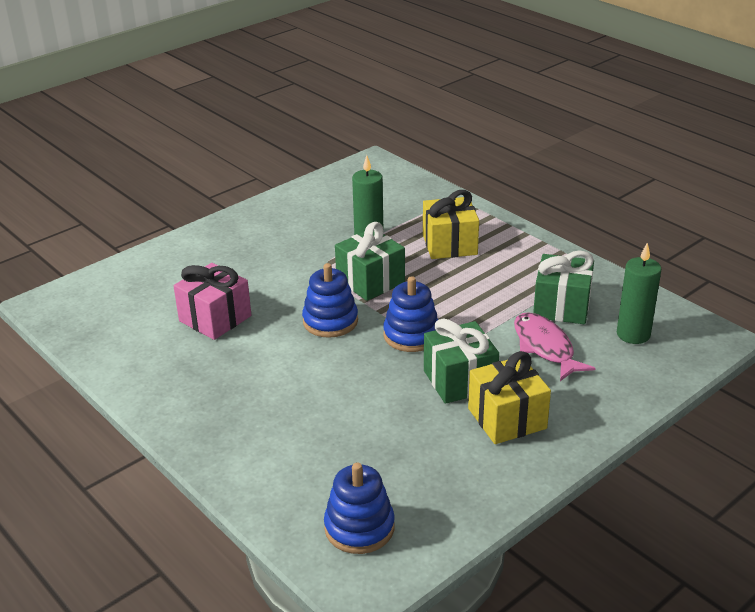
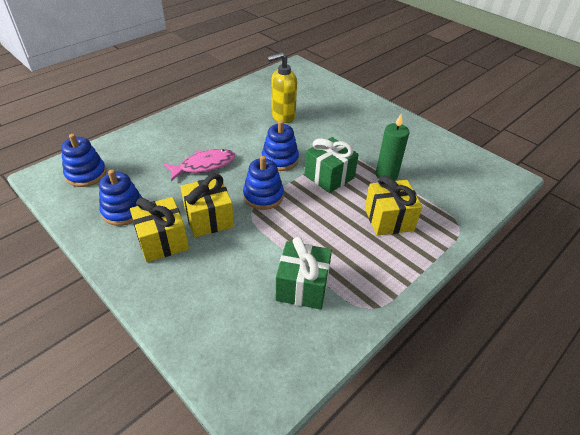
camera: 85 degrees right, 10 degrees up
pink gift [174,263,251,340] -> yellow soap dispenser [267,52,297,123]
green gift [424,318,499,404] -> yellow gift [180,174,234,237]
pink fish [514,312,596,381] -> pink fish moved to [164,149,235,181]
green candle [617,243,661,344] -> none
none -> blue stacking toy [99,170,143,226]

